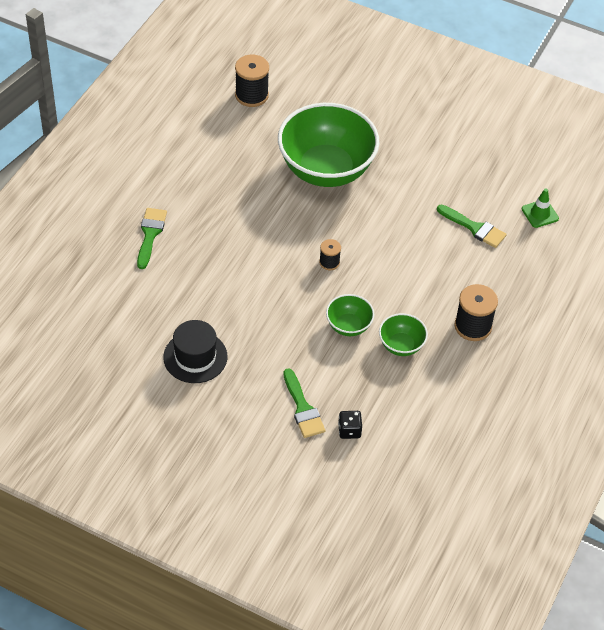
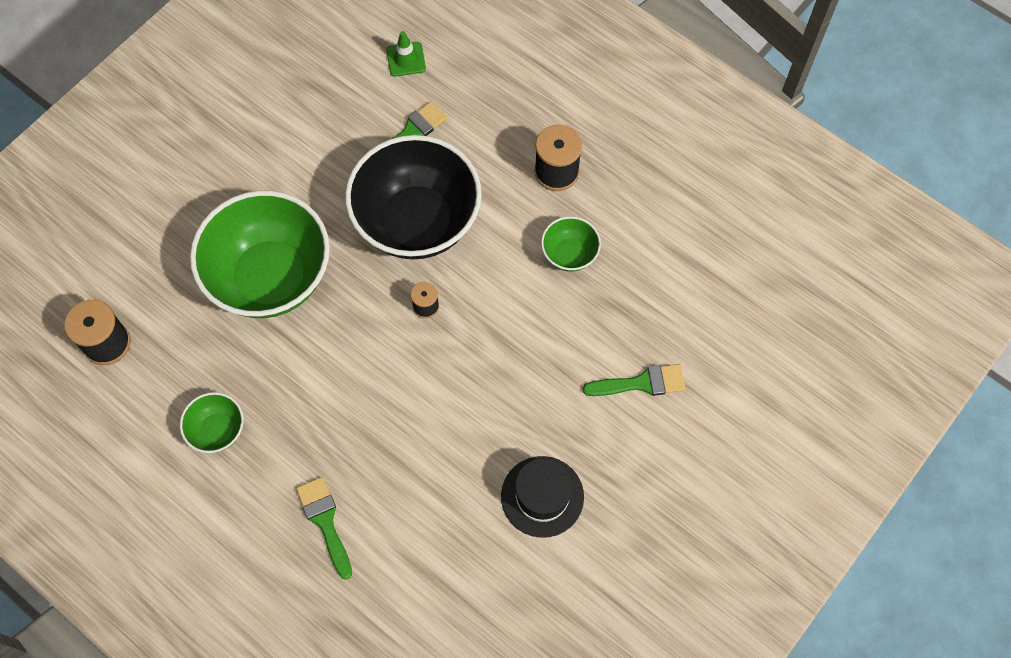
camera: 75 degrees left, 15 degrees up
green brush [137,208,167,269] -> green brush turned 45 degrees clockwise [296,477,352,580]
green bowl [326,294,374,336] -> green bowl moved to [180,392,243,453]
black dice [338,411,362,439] -> none
none -> black bowl [345,135,482,259]

